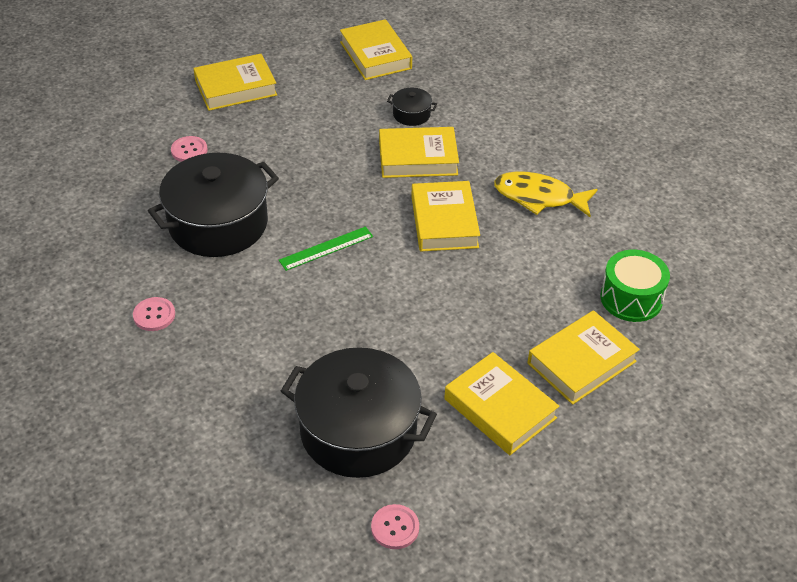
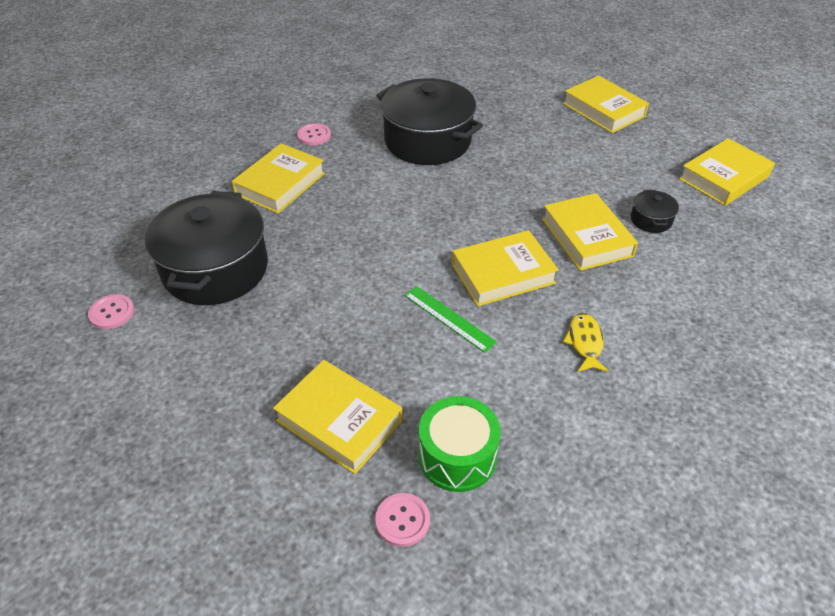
camera: 75 degrees right, 0 degrees up
pink button [171,136,207,162] -> pink button moved to [375,493,430,547]
green ruler [279,226,373,271] -> green ruler moved to [404,286,497,353]
yellow book [444,352,559,455] -> yellow book moved to [232,143,325,214]
yellow fish [494,171,598,217] -> yellow fish [563,313,608,372], size x0.61

